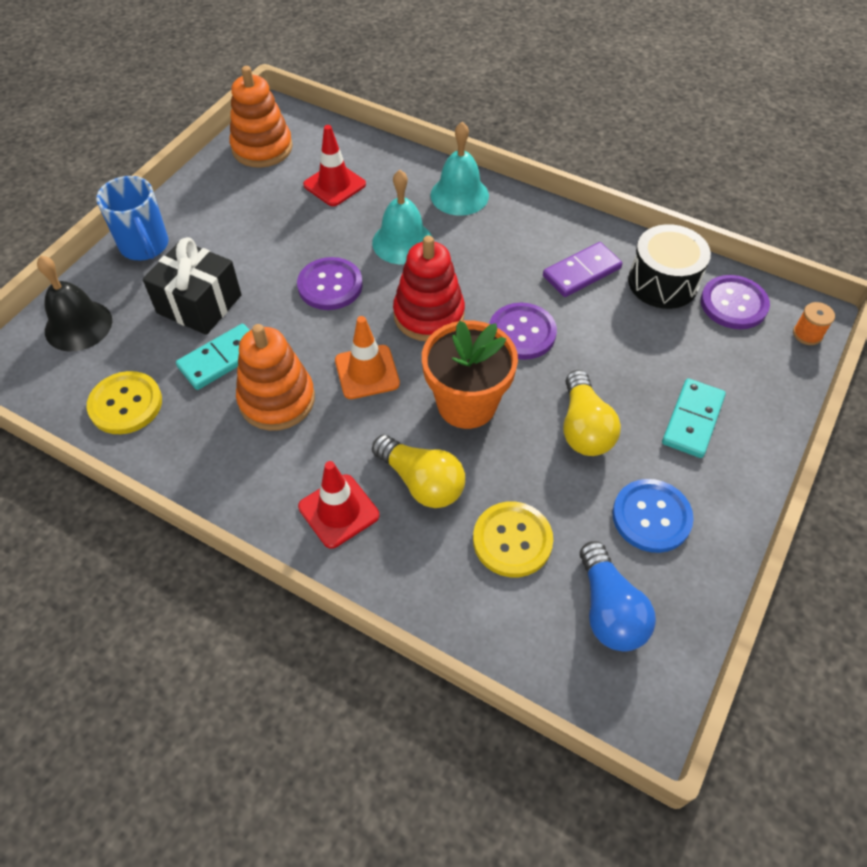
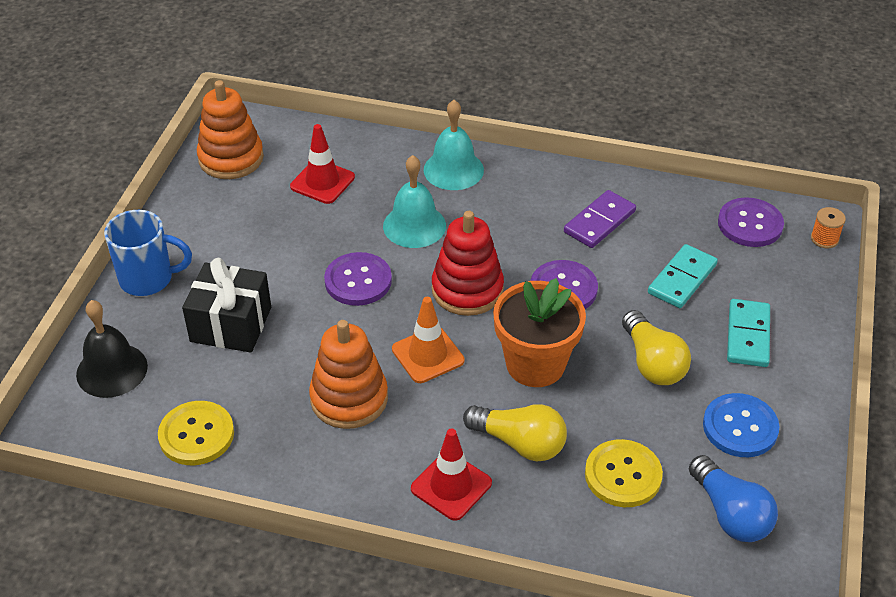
camera: 15 degrees left, 10 degrees down
blue mug [96,176,168,260] -> blue mug turned 45 degrees counterclockwise [104,210,192,296]
turquoise domino [176,324,250,390] -> turquoise domino moved to [648,244,718,308]
black drum [628,224,711,309] -> none

